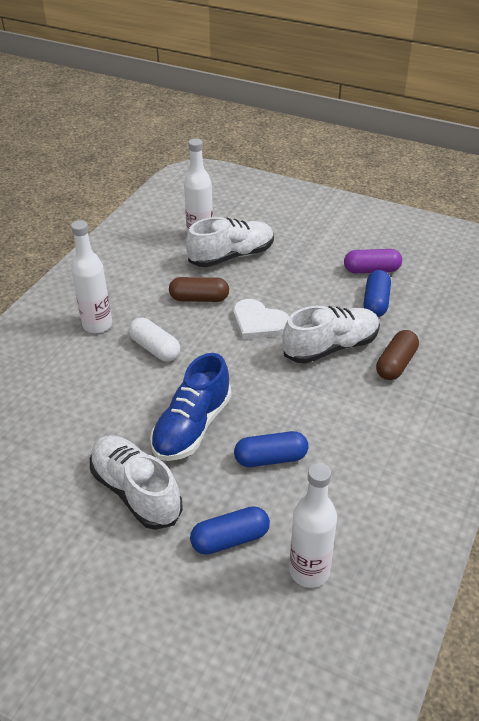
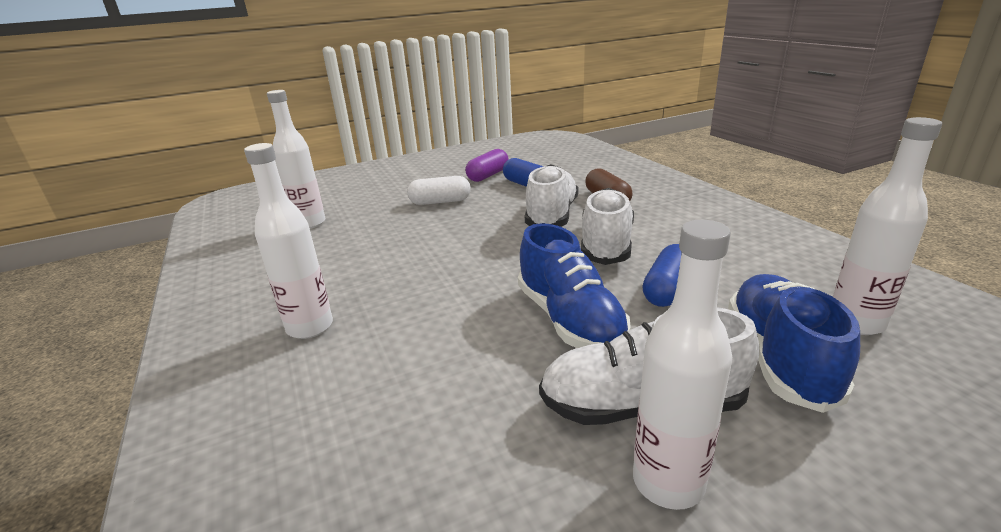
camera: 50 degrees left, 15 degrees down
white capsule [129,317,180,362] -> white capsule moved to [407,176,471,205]
brown capsule [169,277,229,302] -> none
white shoe [186,217,274,267] -> white shoe moved to [581,188,634,265]
blue capsule [190,506,270,555] -> blue shoe [728,274,860,413]
white heart [233,299,289,339] -> none
none -> white bottle [633,220,732,510]

